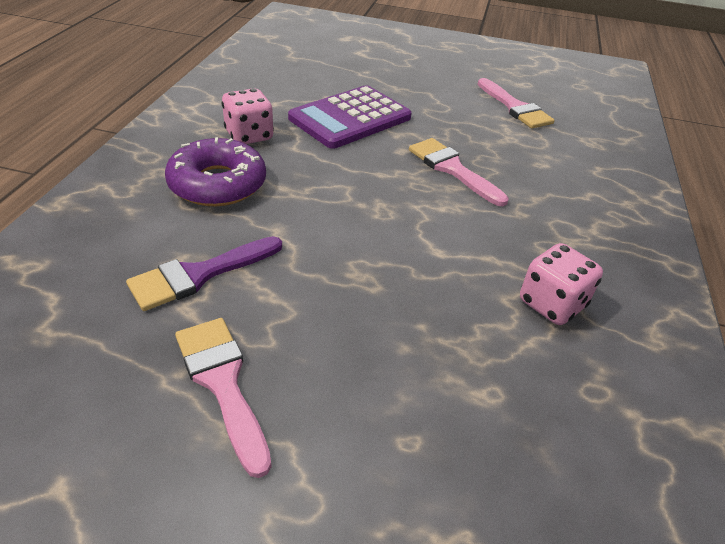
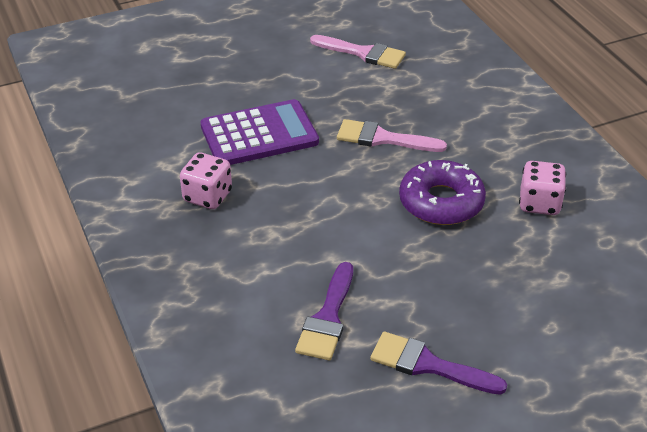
camera: 35 degrees left, 0 degrees up
purple donut [165,137,266,206] -> purple donut moved to [399,160,486,225]
pink brush [175,318,272,478] -> purple brush [370,332,507,395]
purple calculator [288,85,412,149] -> purple calculator turned 120 degrees counterclockwise [200,99,319,165]

